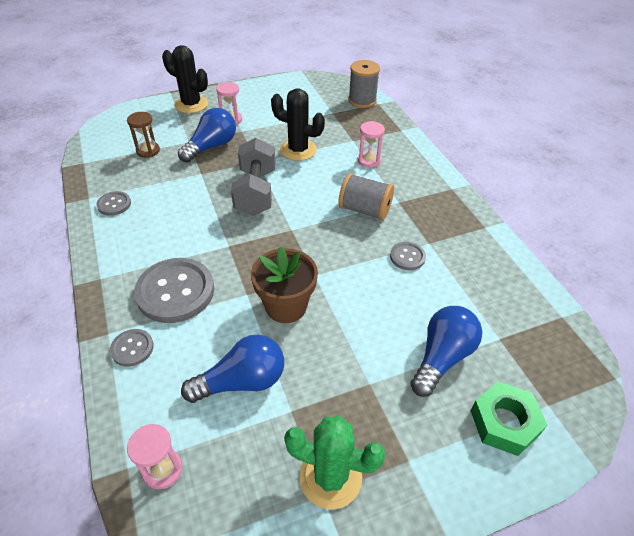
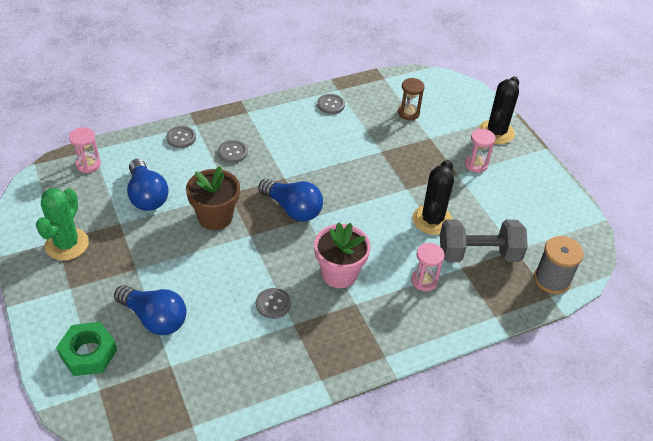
camera: 85 degrees right, 0 degrees up
grey button [134,258,214,323] -> grey button [218,140,248,163], size x0.49
blue light bulb [178,108,236,163] -> blue light bulb moved to [258,179,323,222]
grey dumbbell [231,138,275,216] -> grey dumbbell moved to [440,219,528,262]
grey spool [338,173,394,220] -> pink flower pot [314,222,371,288]

